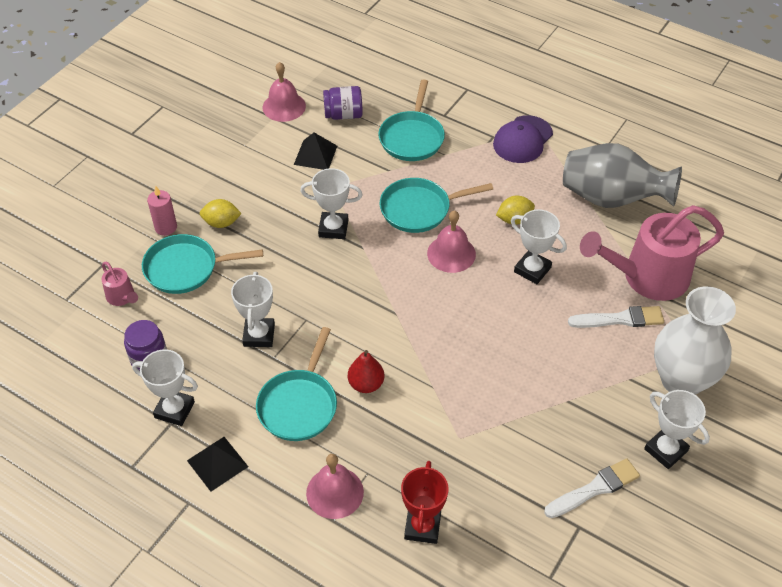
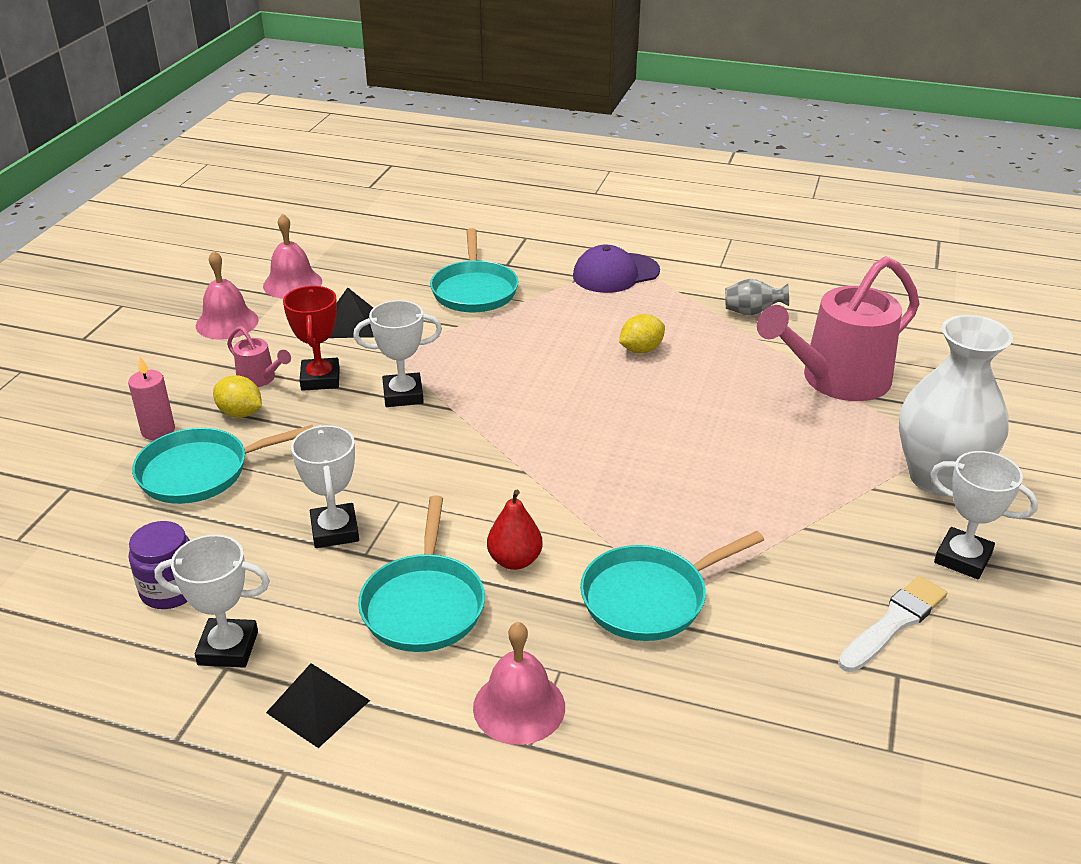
camera: 15 degrees left, 15 degrees down
pink watering can [102,262,138,306] -> pink watering can moved to [227,326,291,387]
yellow lemon [200,199,242,228] -> yellow lemon turned 45 degrees clockwise [213,375,262,418]
purple jar [323,86,363,120] -> none
turquoise pan [380,178,493,233] -> turquoise pan moved to [580,531,764,641]
red trophy [401,461,448,544] -> red trophy moved to [283,286,340,391]
pink bell [427,210,476,273] -> pink bell moved to [196,250,259,339]
purple cap [493,115,553,163] -> purple cap turned 45 degrees clockwise [573,245,660,293]
white trophy [511,209,567,284] -> none
grey vase [563,143,682,208] -> grey vase [725,279,789,315], size x0.44
white brush [568,306,664,328] -> none

